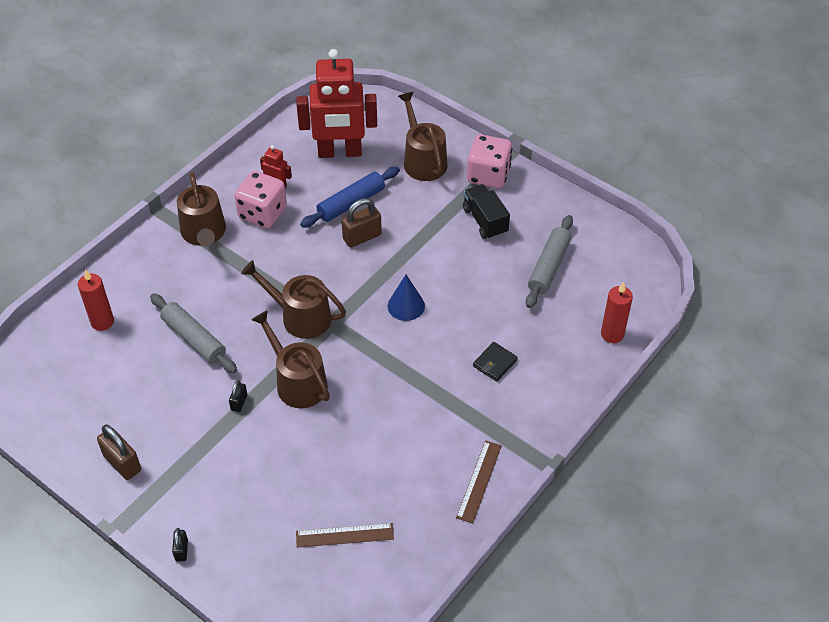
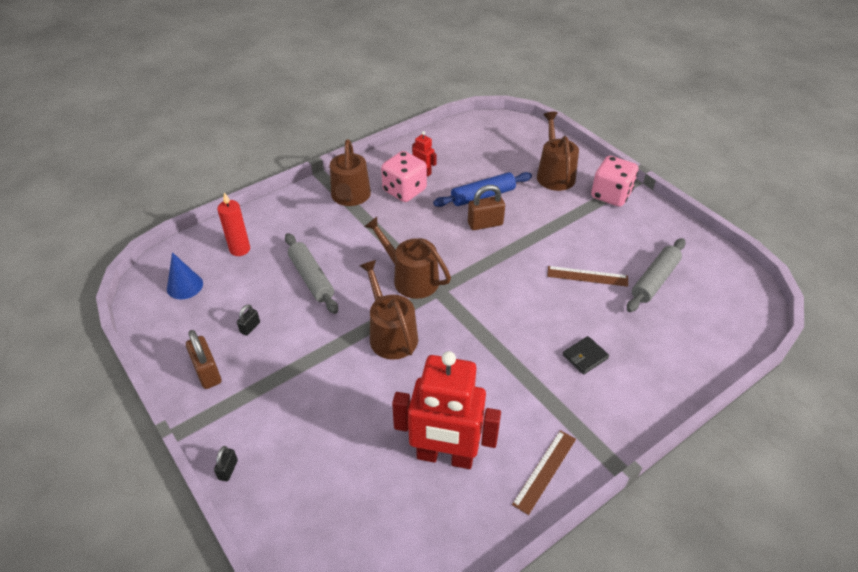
camera: 15 degrees right, 5 degrees down
black padlock [229,380,247,412] -> black padlock moved to [237,304,260,336]
red robot [296,49,377,158] -> red robot moved to [392,351,501,469]
brown ruler [296,523,394,548] -> brown ruler moved to [547,266,628,287]
blue cone [388,275,425,321] -> blue cone moved to [167,252,203,300]
black truck [463,184,510,239] -> none
red candle [601,282,633,343] -> none

